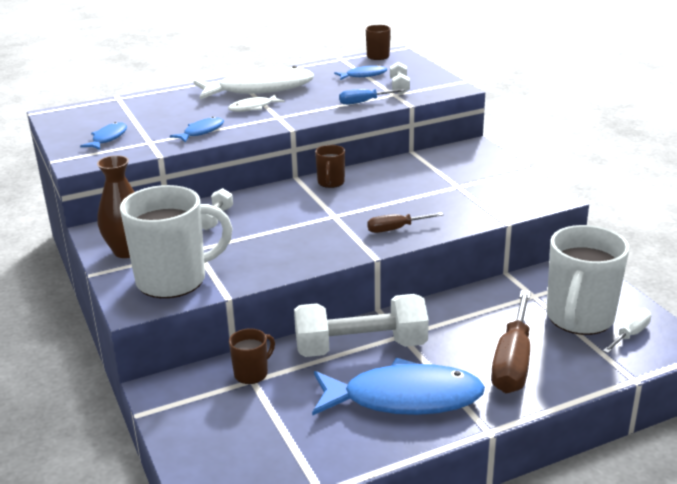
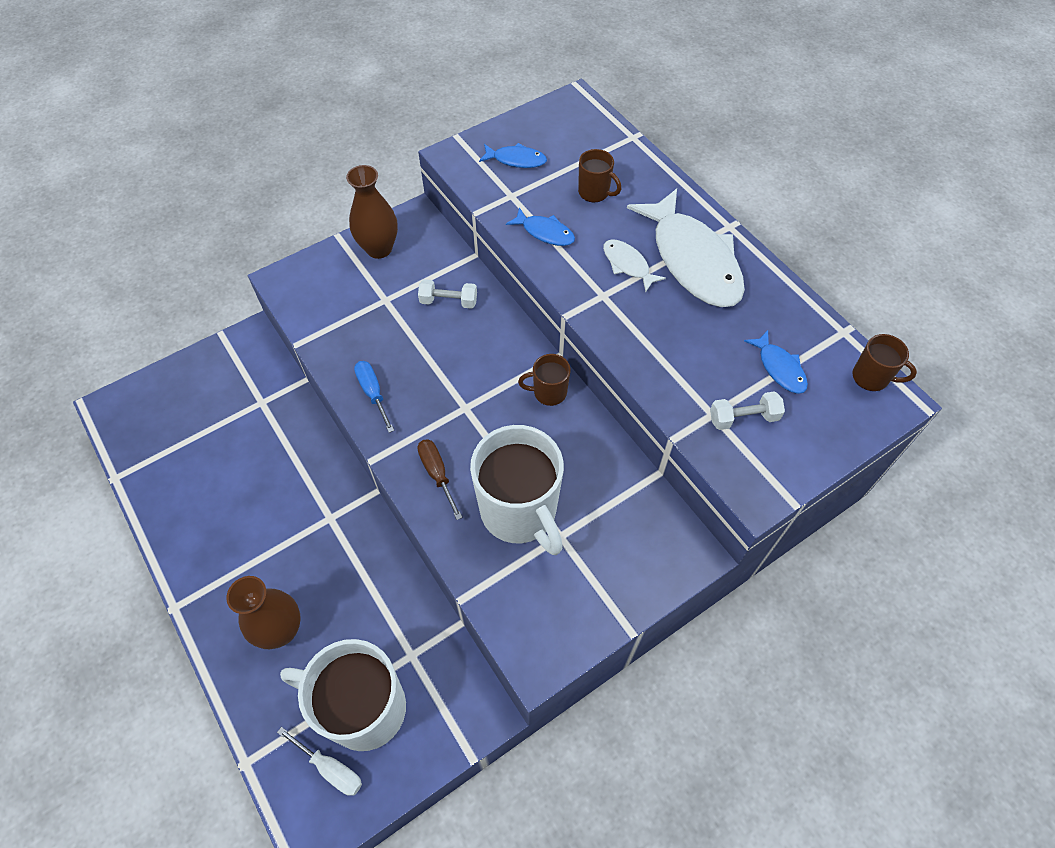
camera: 80 degrees right, 30 degrees up
white mug [120,185,233,298] -> white mug moved to [470,425,564,555]
brown mug [229,328,275,384] -> brown mug moved to [578,149,621,202]
white dumbbell [294,294,429,357] -> none
blue fish [312,358,485,416] -> none
blue screwdriver [339,89,405,105] -> blue screwdriver moved to [354,361,394,433]
brown screwdriver [491,290,531,393] -> brown vase [227,576,301,649]

